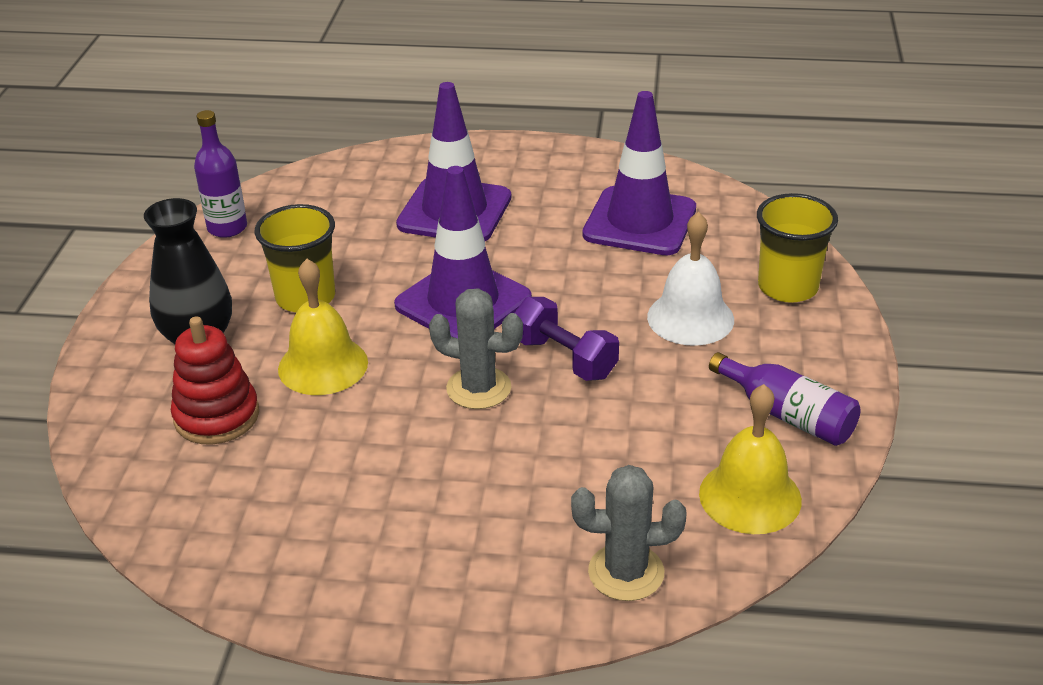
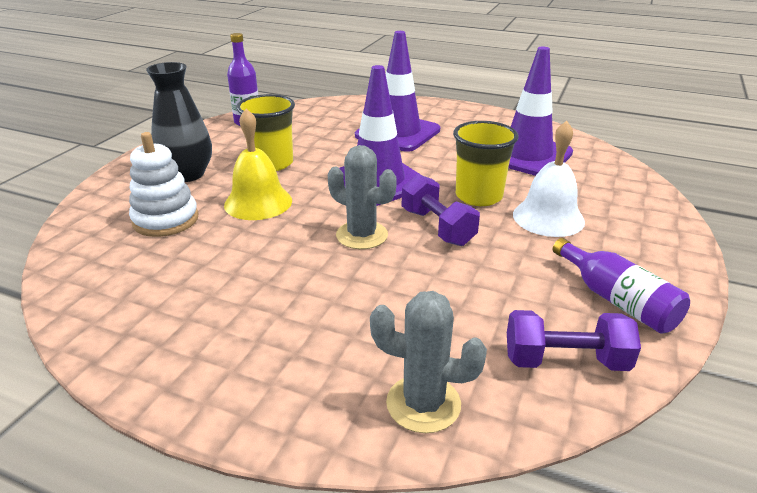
camera: 15 degrees right, 5 degrees down
red stacking toy [171,316,259,445] -> white stacking toy [129,132,199,237]
yellow bell [699,384,802,534] -> purple dumbbell [507,310,641,371]
yellow cup [757,193,838,303] -> yellow cup moved to [453,121,518,206]

